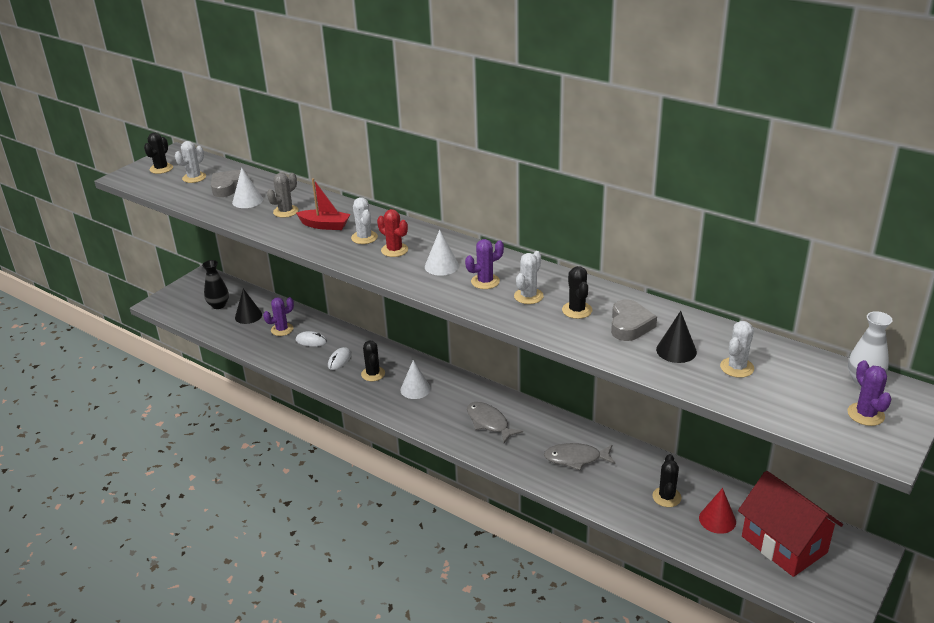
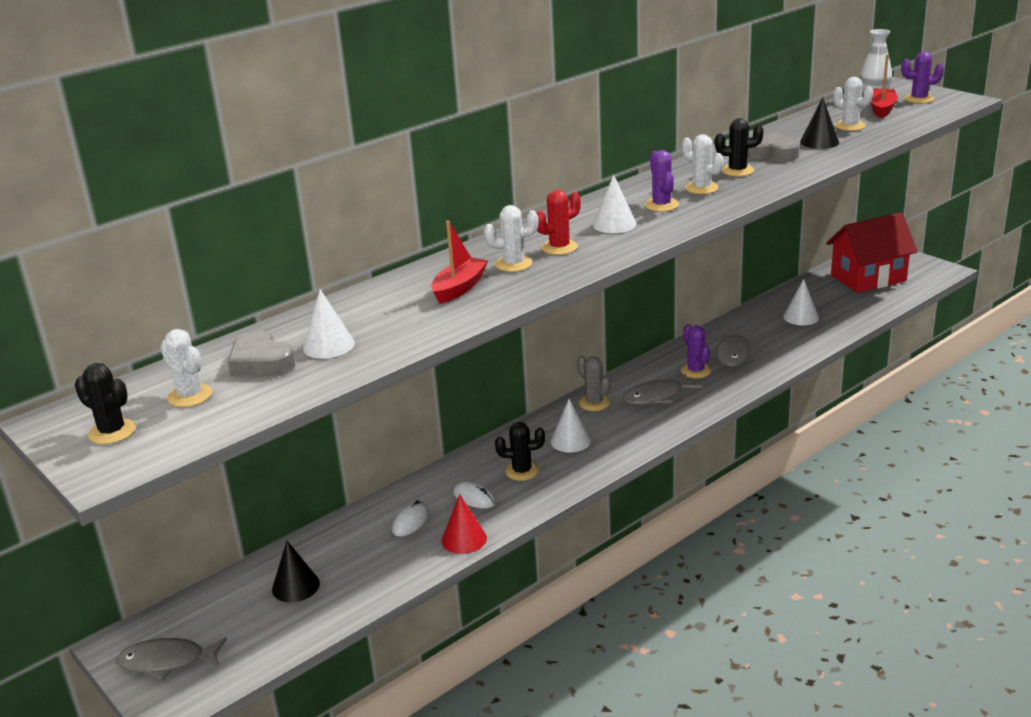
camera: 75 degrees left, 5 degrees down
black vase [202,260,229,309] -> none
purple cactus [263,297,294,336] -> purple cactus moved to [681,324,711,378]
grey cactus [267,173,299,218] -> grey cactus moved to [577,356,610,411]
black cactus [652,454,682,507] -> white cone [783,279,819,325]
red cone [699,488,736,534] -> red cone moved to [441,494,487,554]
none -> grey fish [116,637,227,681]
none -> red boat [871,54,898,118]

